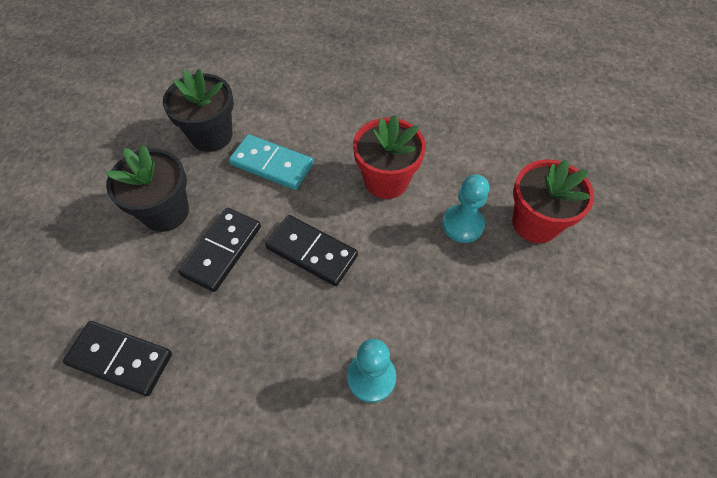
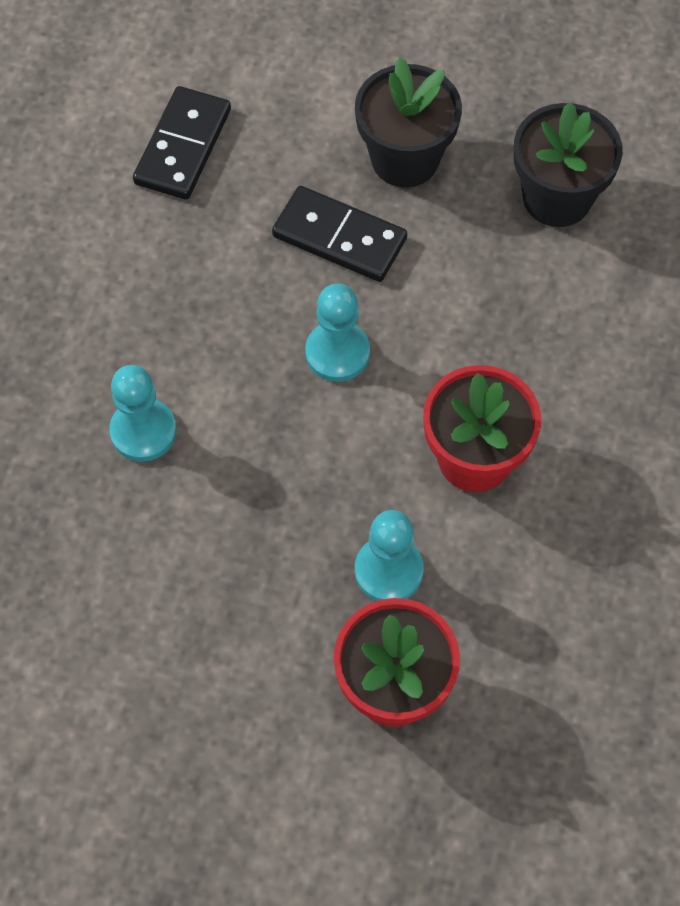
camera: 90 degrees right, 5 degrees up
turquoise domino [229,134,313,190] -> none
black domino [265,215,358,286] -> turquoise pawn [305,284,370,382]

